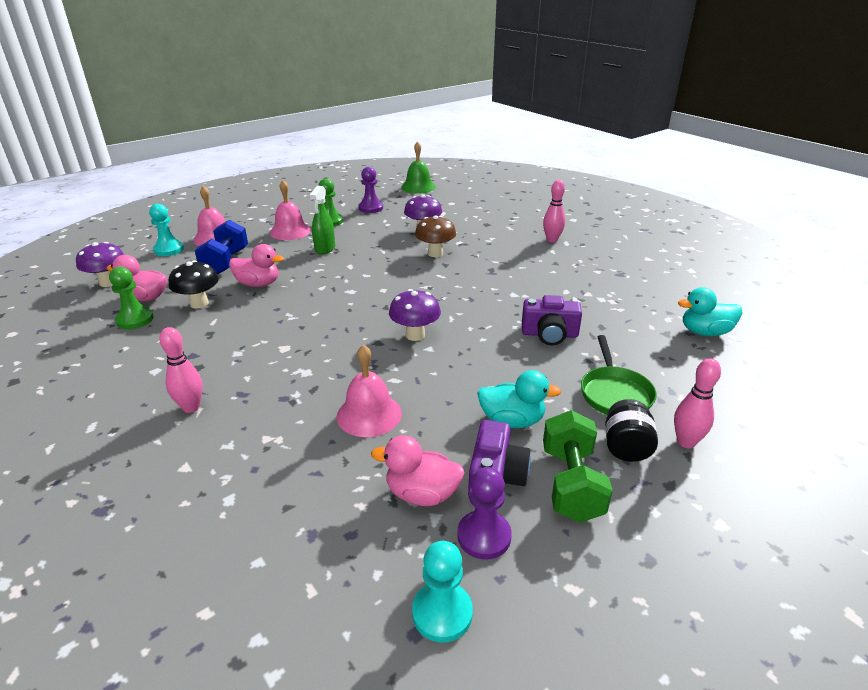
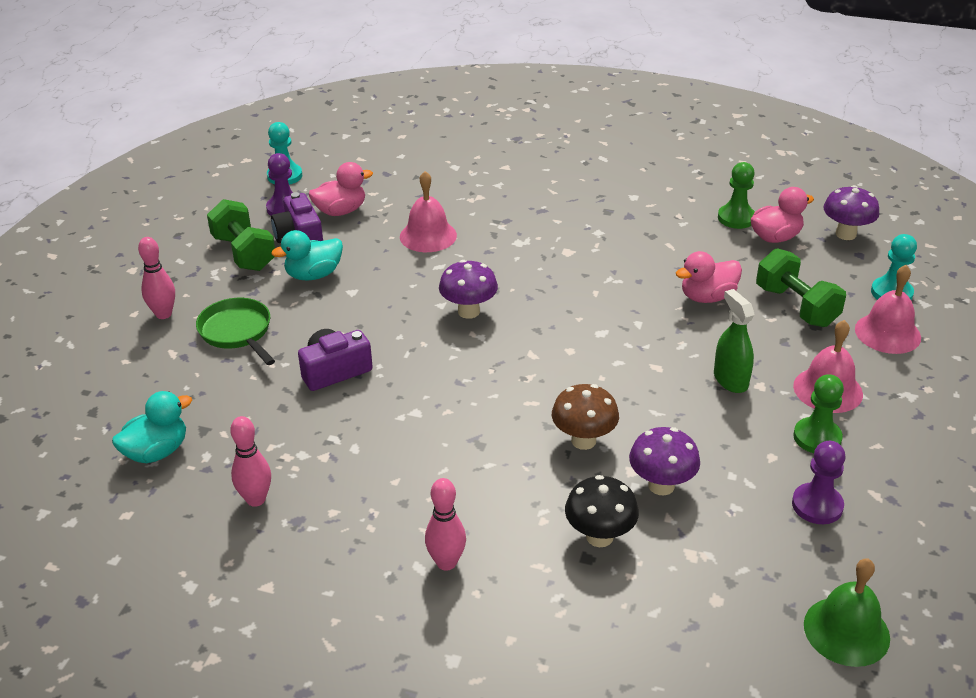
camera: 145 degrees right, 5 degrees up
pink bowling pin [159,327,203,413] -> pink bowling pin moved to [230,416,271,507]
black mushroom [169,260,219,309] -> black mushroom moved to [565,475,639,547]
blue dumbbell [195,220,248,275] -> green dumbbell [756,248,846,327]
black jar [605,399,658,462] -> none

